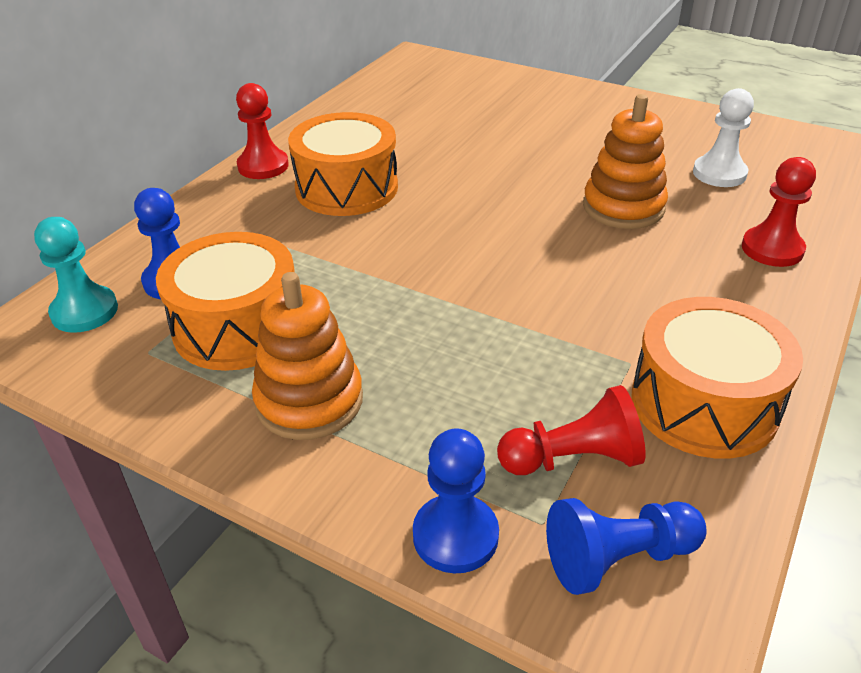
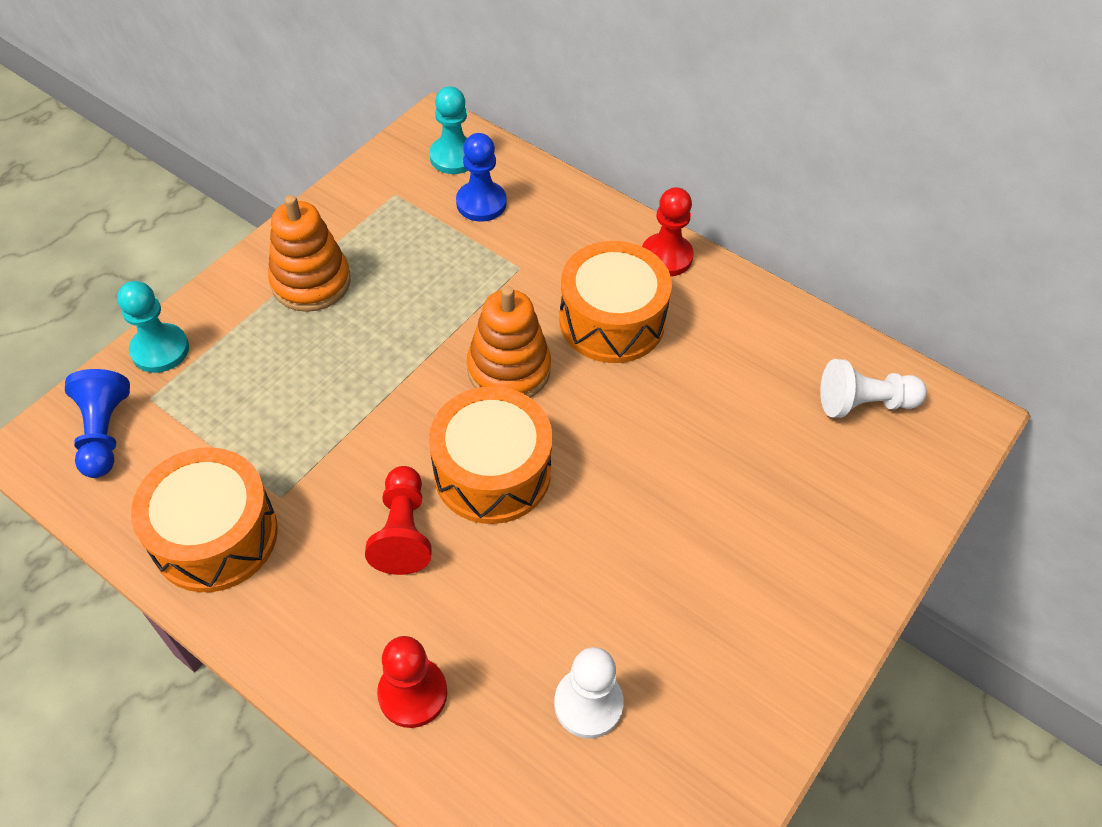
camera: 95 degrees right, 15 degrees up
orange drum [156,232,294,371] -> orange drum moved to [429,386,553,524]
blue pawn [413,428,499,573] -> turquoise pawn [117,281,189,373]
red pawn [497,385,646,475] -> red pawn moved to [365,466,432,575]
orange stacking toy [583,94,668,229] -> orange stacking toy moved to [467,286,551,398]
none -> white pawn [820,359,927,418]

